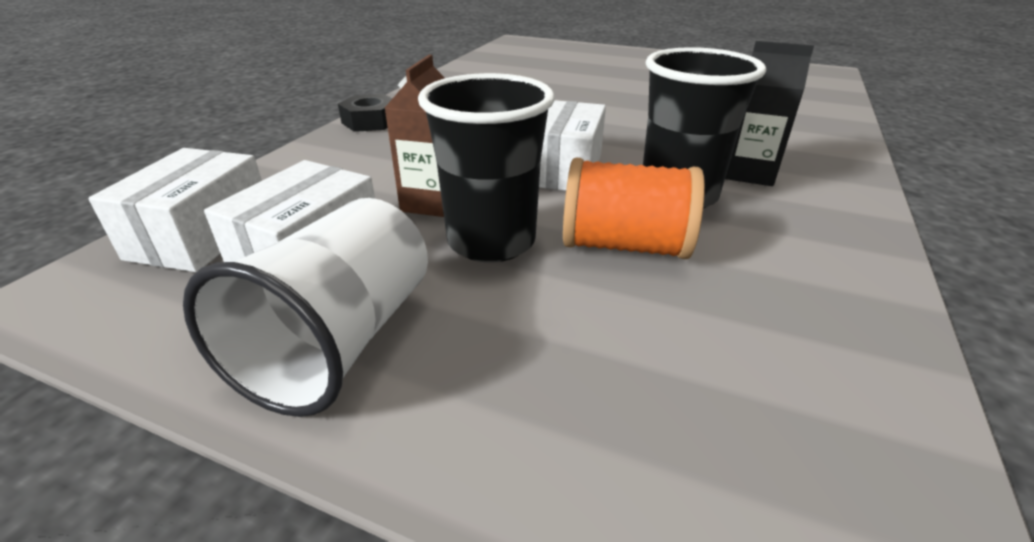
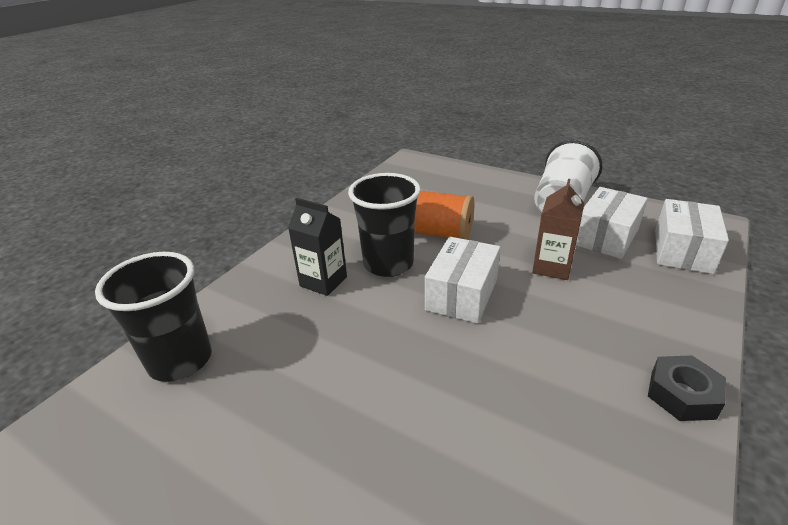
camera: 170 degrees left, 0 degrees up
black cup [418,73,555,263] -> black cup moved to [95,252,212,382]

